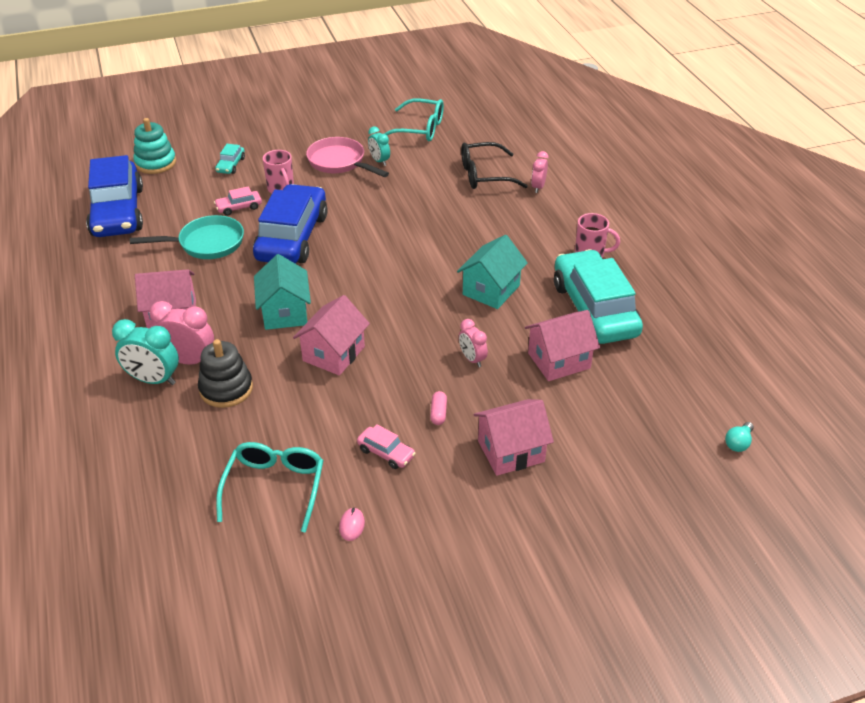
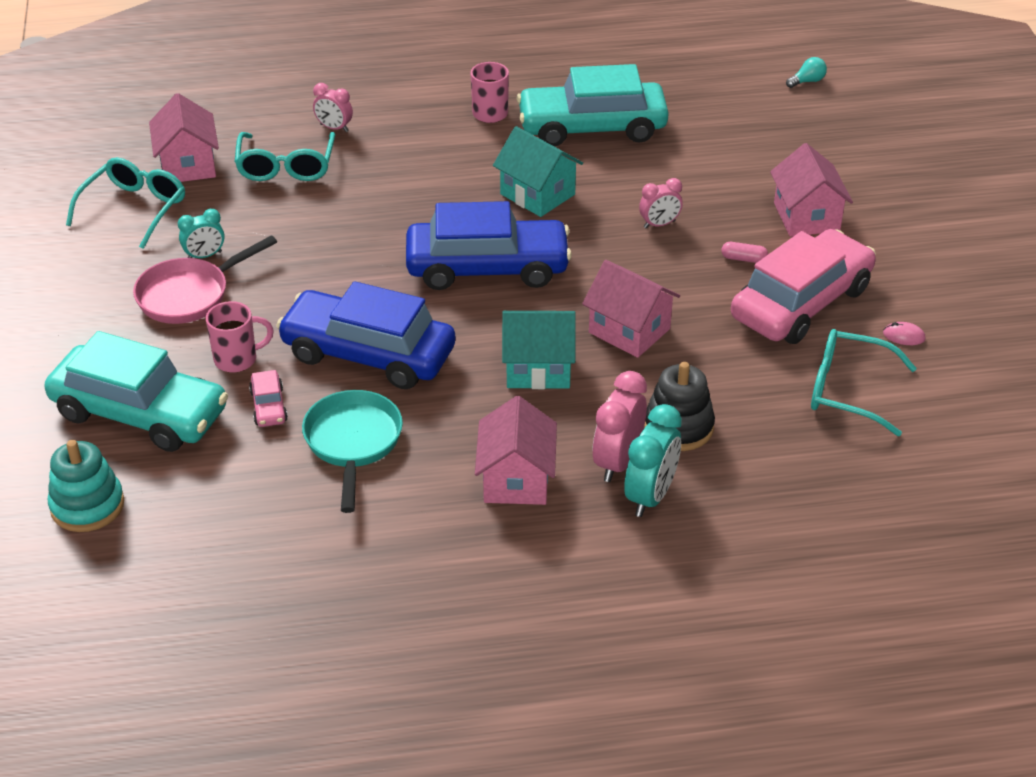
camera: 80 degrees left, 0 degrees up
blue car [86,155,143,237] -> blue car moved to [406,201,572,290]
turquoise car [215,144,245,174] -> turquoise car [44,331,228,452], size x2.45
pink car [357,424,416,469] -> pink car [731,229,876,344], size x2.45
black glasses [461,142,528,189] -> turquoise glasses [235,132,335,181]
pink house [525,310,600,381] -> pink house moved to [149,93,219,182]
turquoise light bulb [725,422,754,452] -> turquoise light bulb turned 75 degrees counterclockwise [786,57,827,88]

